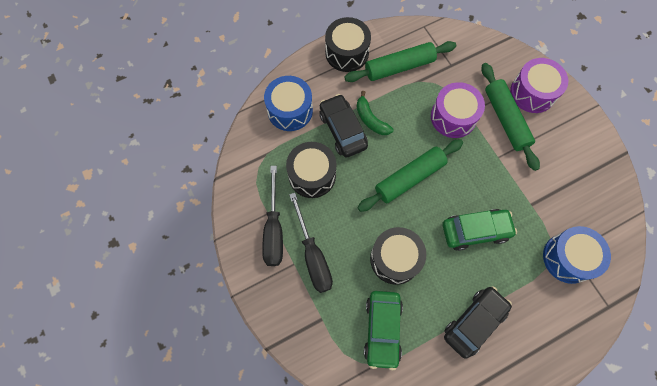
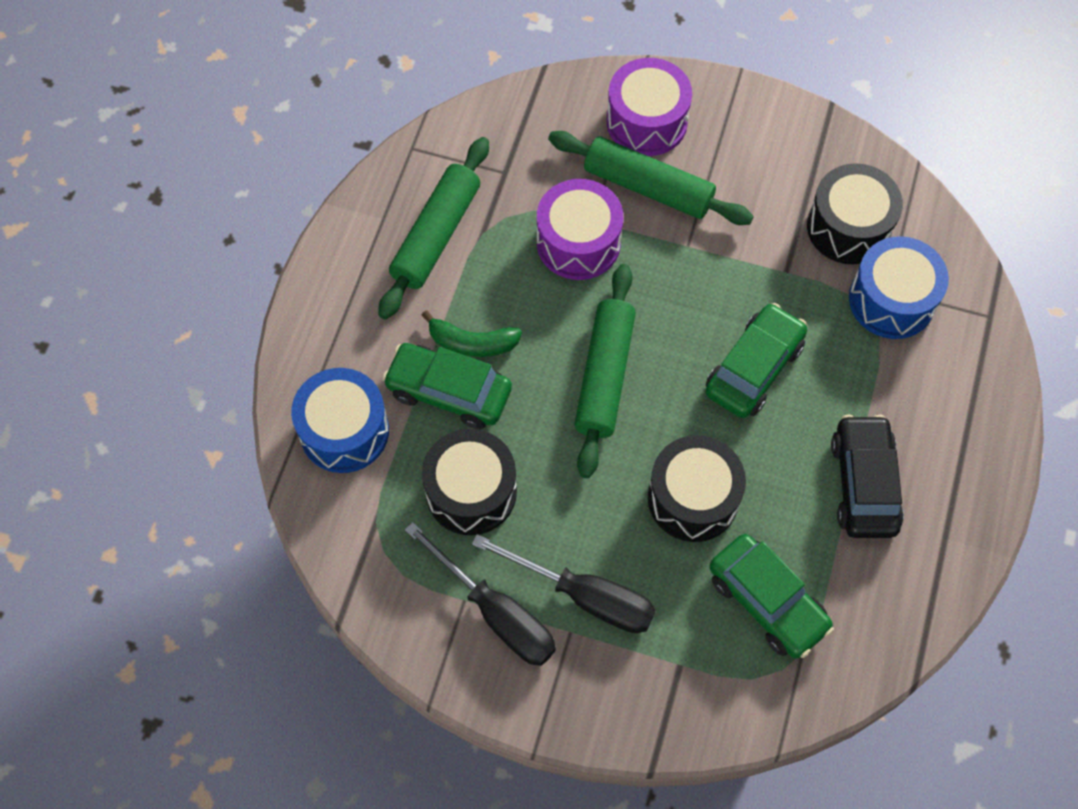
camera: 45 degrees left, 5 degrees down
black car [319,94,368,158] -> green car [382,343,512,430]
black drum [325,17,371,72] -> black drum moved to [807,163,903,264]

